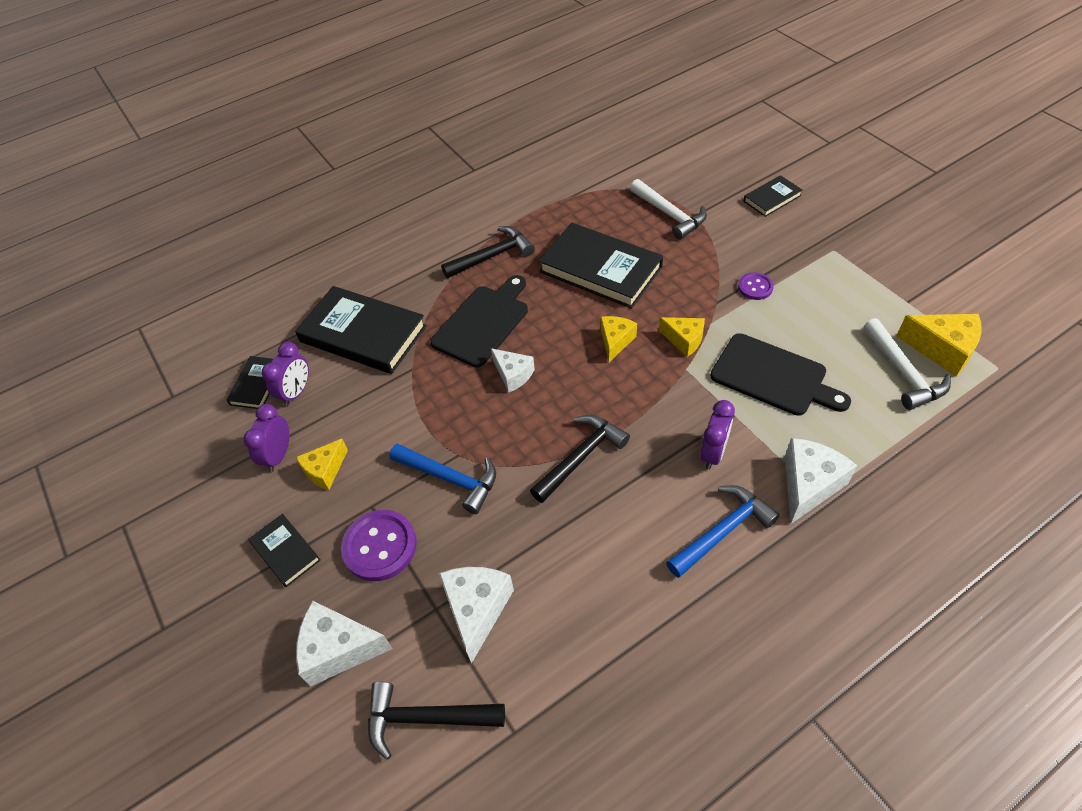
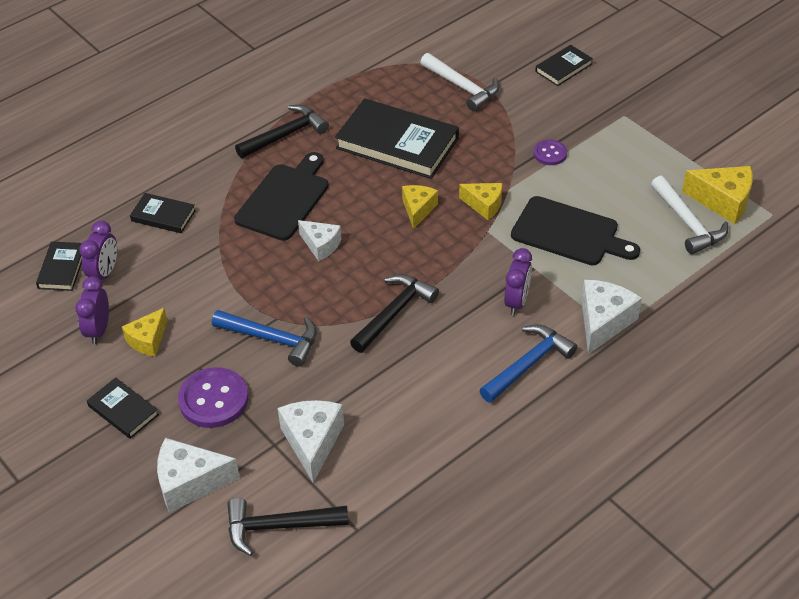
camera: 10 degrees left, 5 degrees down
black book [295,286,427,374] -> black book [130,193,196,233], size x0.50

